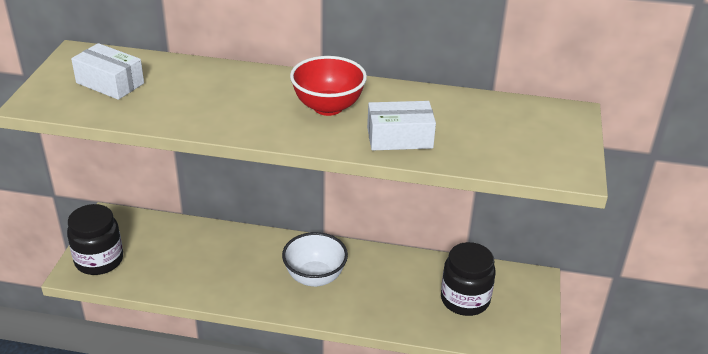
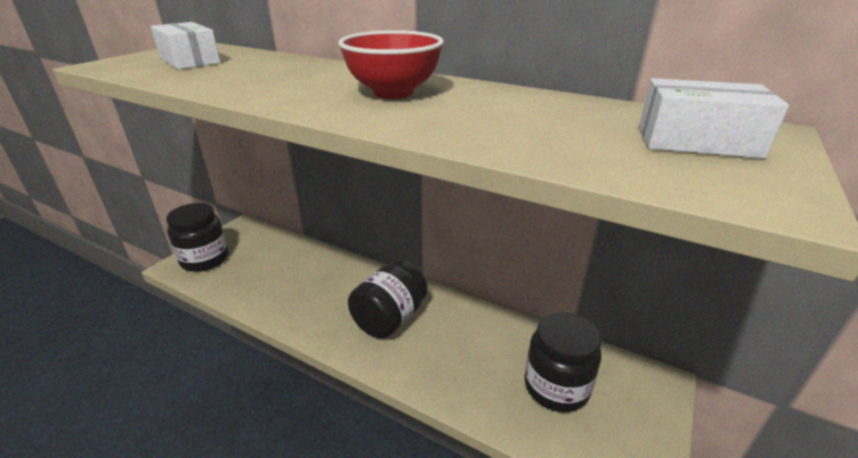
camera: 20 degrees right, 5 degrees down
white bowl [282,232,348,287] -> black jar [348,260,427,339]
white box [367,101,436,150] -> white box moved to [639,78,789,159]

